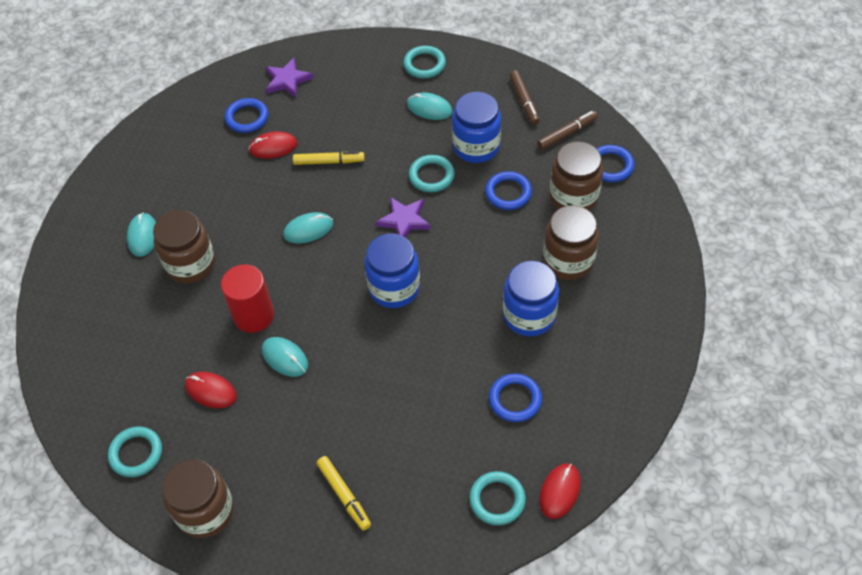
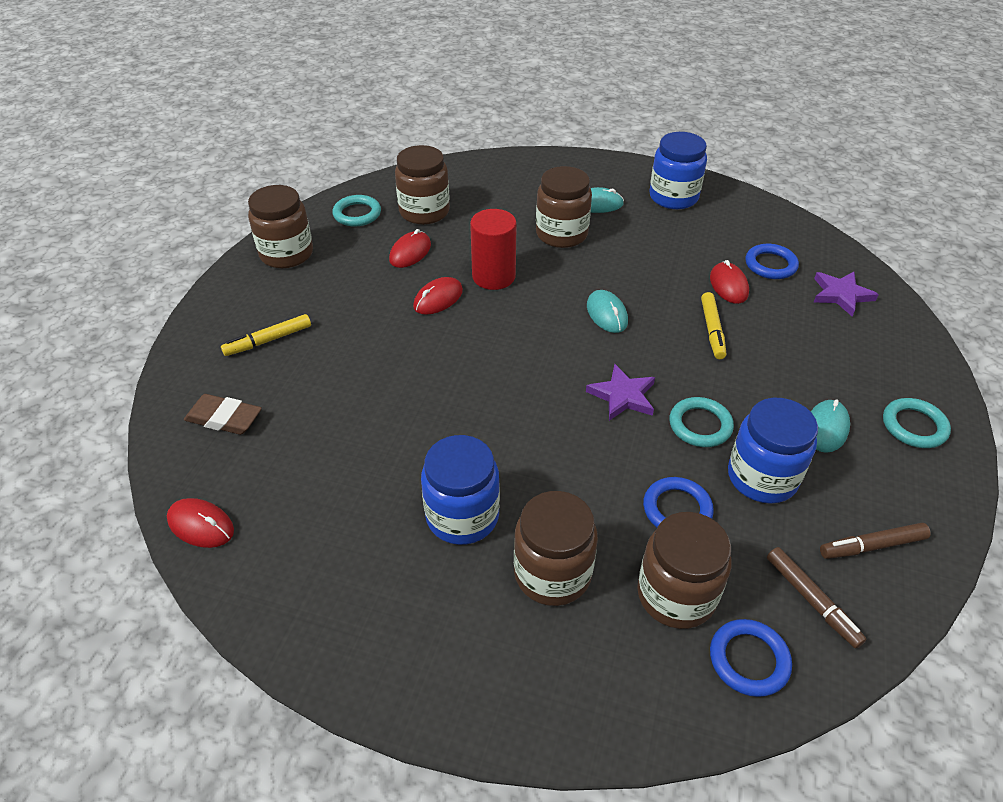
camera: 90 degrees right, 10 degrees down
turquoise mouse [262,337,308,377] -> red mouse [413,277,463,315]
blue jar [364,234,420,308] -> blue jar moved to [649,132,707,209]
turquoise ring [469,471,526,525] -> none
blue ring [489,373,542,422] -> none
none -> brown eraser [184,394,262,435]
none -> brown jar [395,145,450,225]

